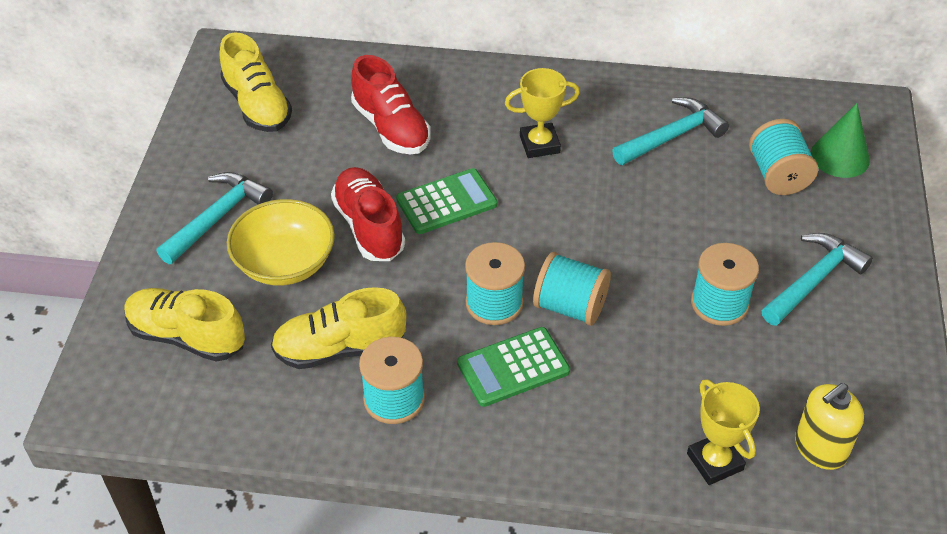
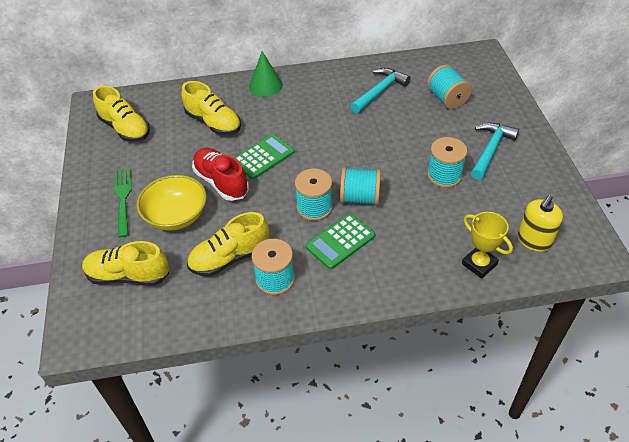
camera: 15 degrees left, 0 degrees up
turquoise hammer [157,172,273,264] -> green fork [114,169,132,238]
red shoe [351,55,431,154] -> yellow shoe [181,81,241,135]
yellow trophy [505,68,580,158] -> none
green cone [811,103,870,178] -> green cone moved to [249,51,283,97]

